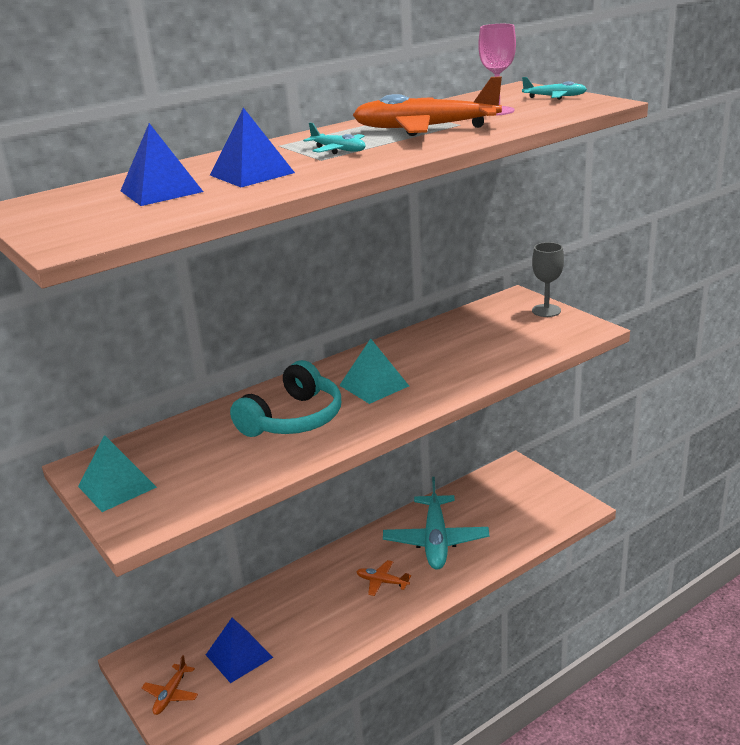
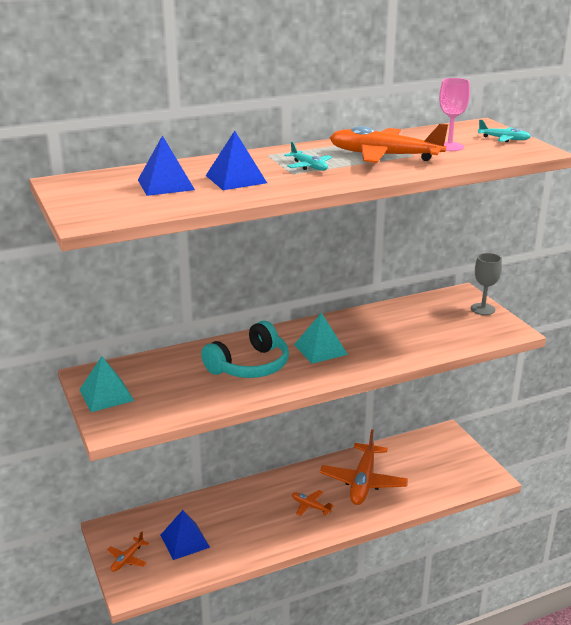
camera: 10 degrees right, 0 degrees up
turquoise plane [383,477,490,570] -> orange plane [320,429,408,505]

